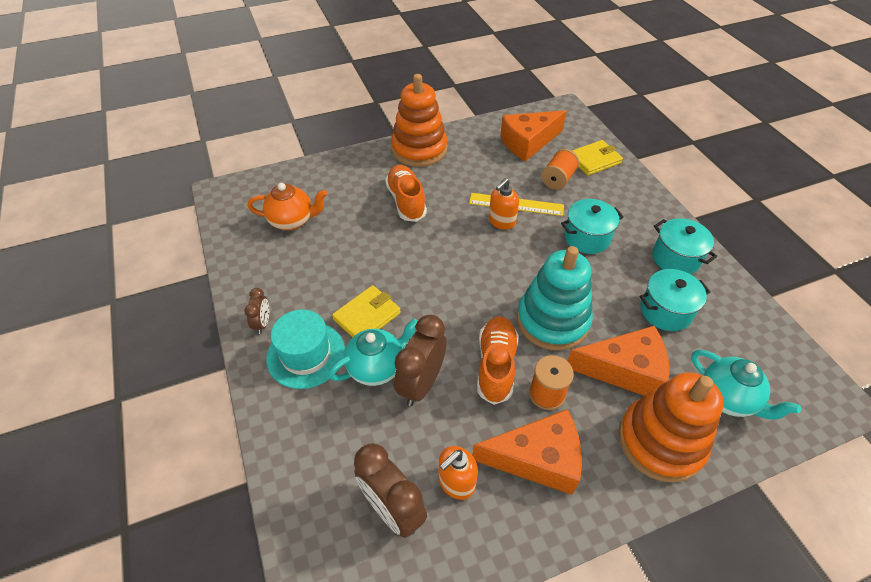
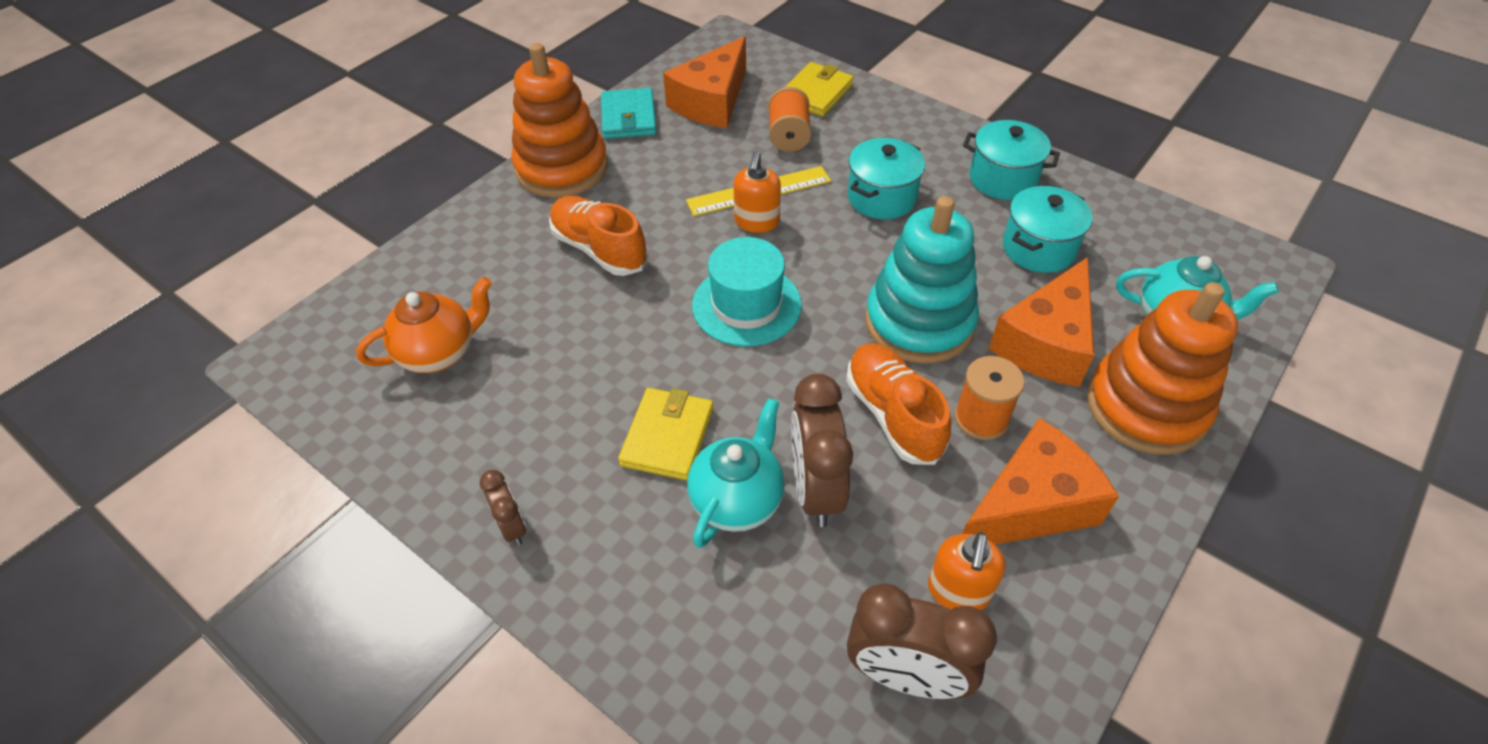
camera: 30 degrees left, 0 degrees up
turquoise hat [266,310,345,389] -> turquoise hat moved to [692,237,802,347]
orange cheese [568,326,670,396] -> orange cheese turned 150 degrees clockwise [989,257,1094,387]
none -> turquoise wallet [601,88,657,139]

